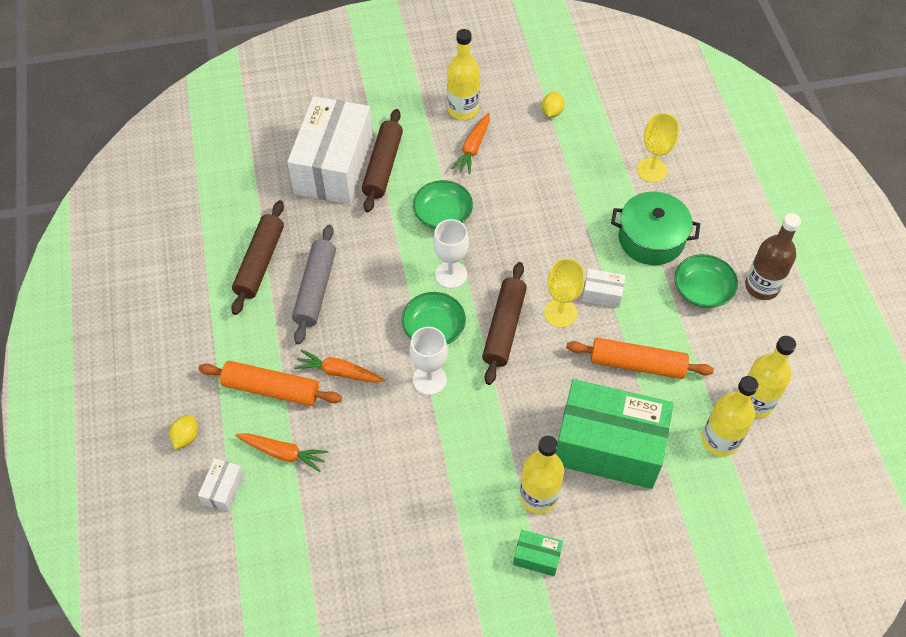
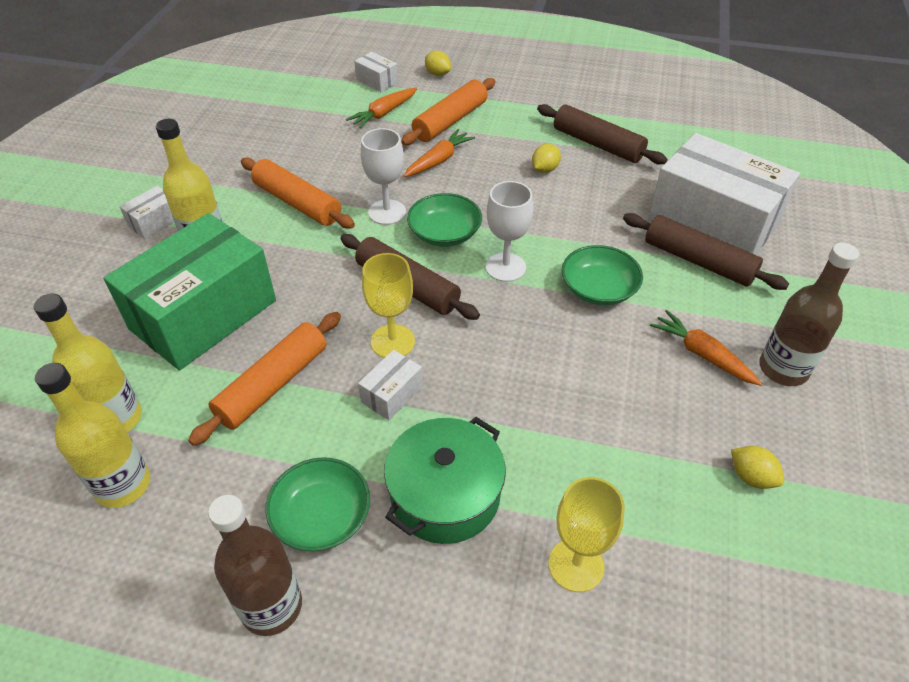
camera: 115 degrees right, 10 degrees down
grey rolling pin [292,225,336,344] -> yellow lemon [532,144,561,173]
yellow bottle [447,29,480,120] -> brown bottle [759,243,859,386]
green box [513,530,563,576] -> white box [119,186,174,239]
none -> orange rolling pin [241,158,355,229]

